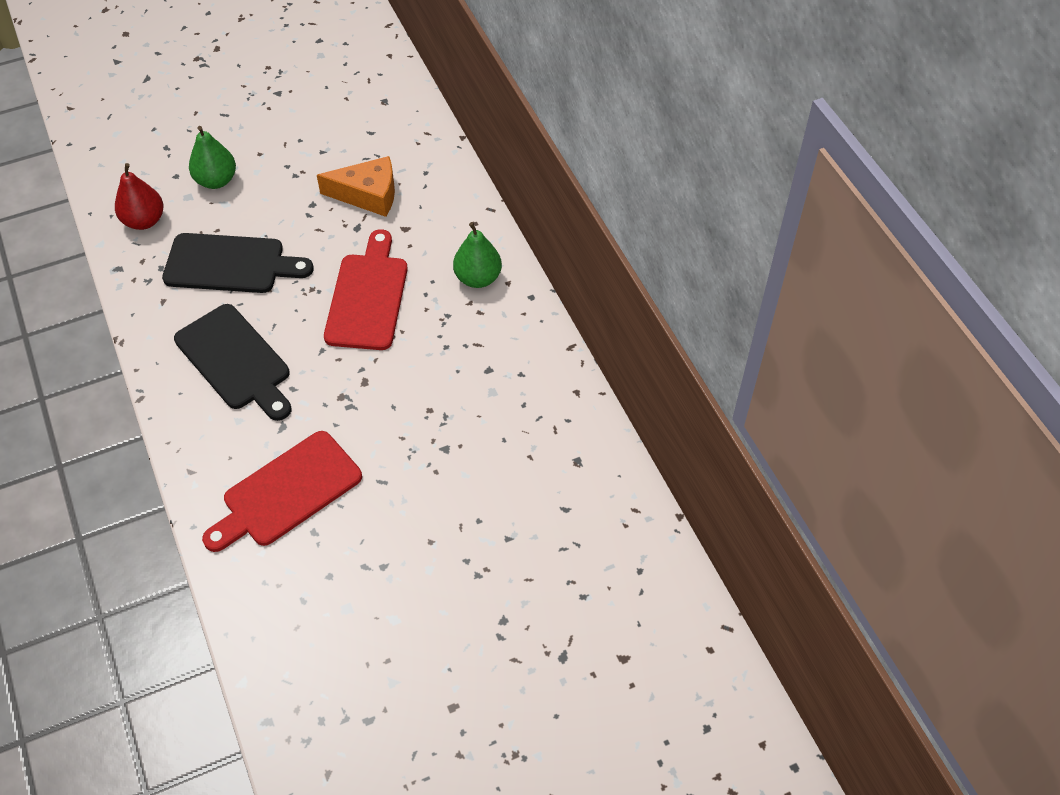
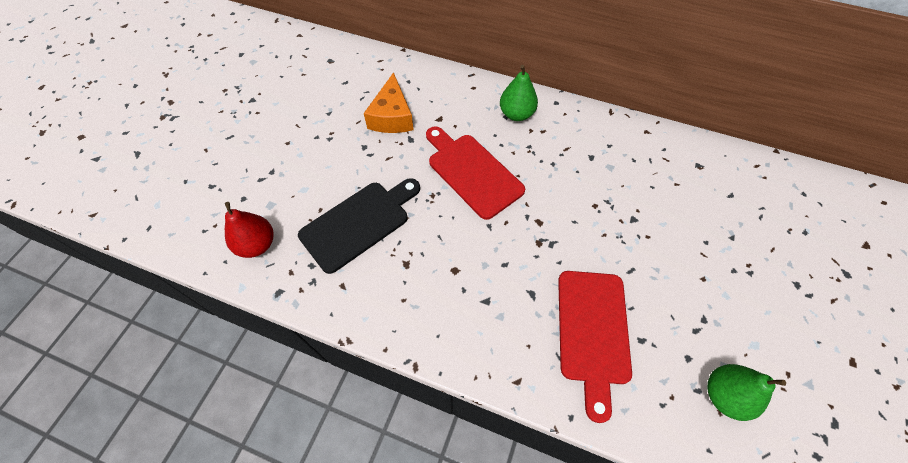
camera: 45 degrees left, 5 degrees up
black cutting board [174,304,291,421] -> none
green pear [189,126,236,189] -> green pear moved to [707,364,786,421]
orange cheese [317,156,395,217] -> orange cheese turned 135 degrees clockwise [364,72,414,133]

